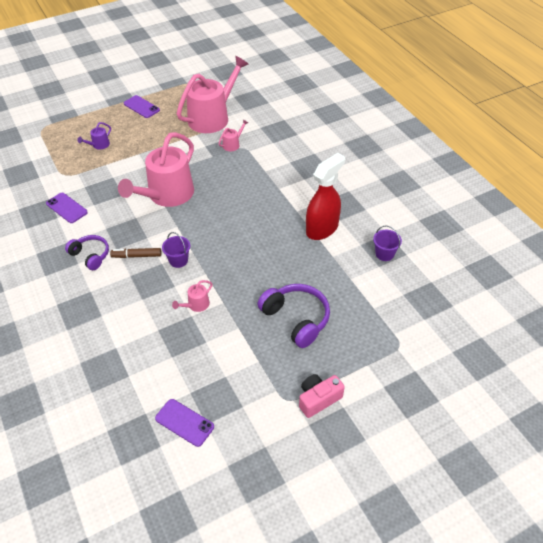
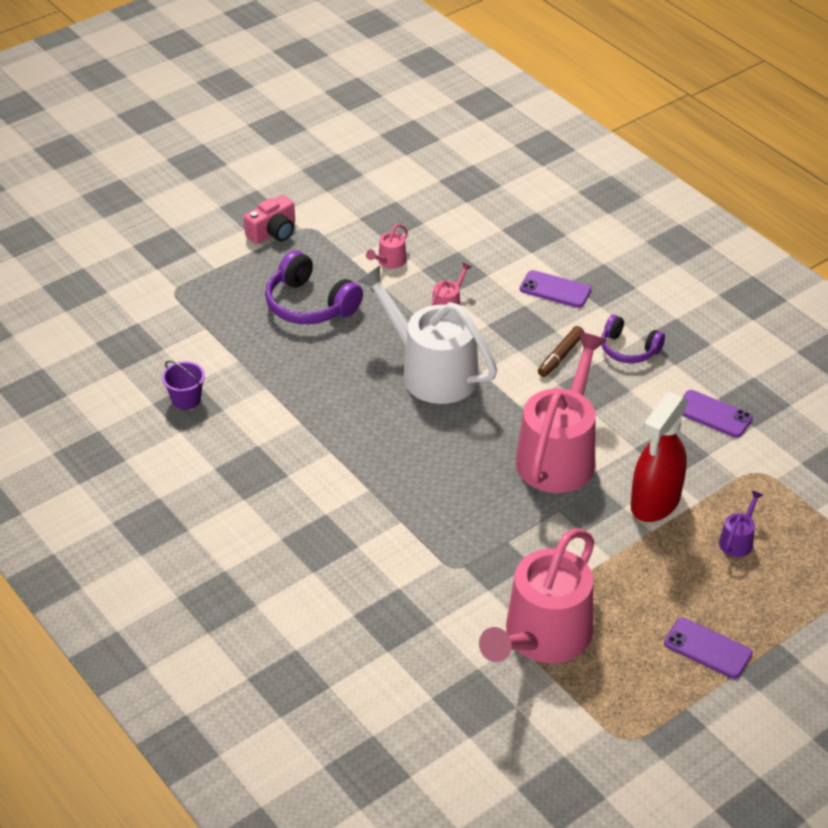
camera: 170 degrees right, 5 degrees down
brown marker [110,248,162,258] -> brown marker turned 135 degrees clockwise [538,326,584,377]
purple phone [155,399,214,447] -> purple phone moved to [520,270,592,308]
purple bucket [162,232,190,268] -> none
pink watering can [218,120,248,151] -> pink watering can moved to [366,224,408,269]
red spray bottle [306,153,345,240] -> red spray bottle moved to [631,392,688,522]
none -> white watering can [357,266,497,404]

